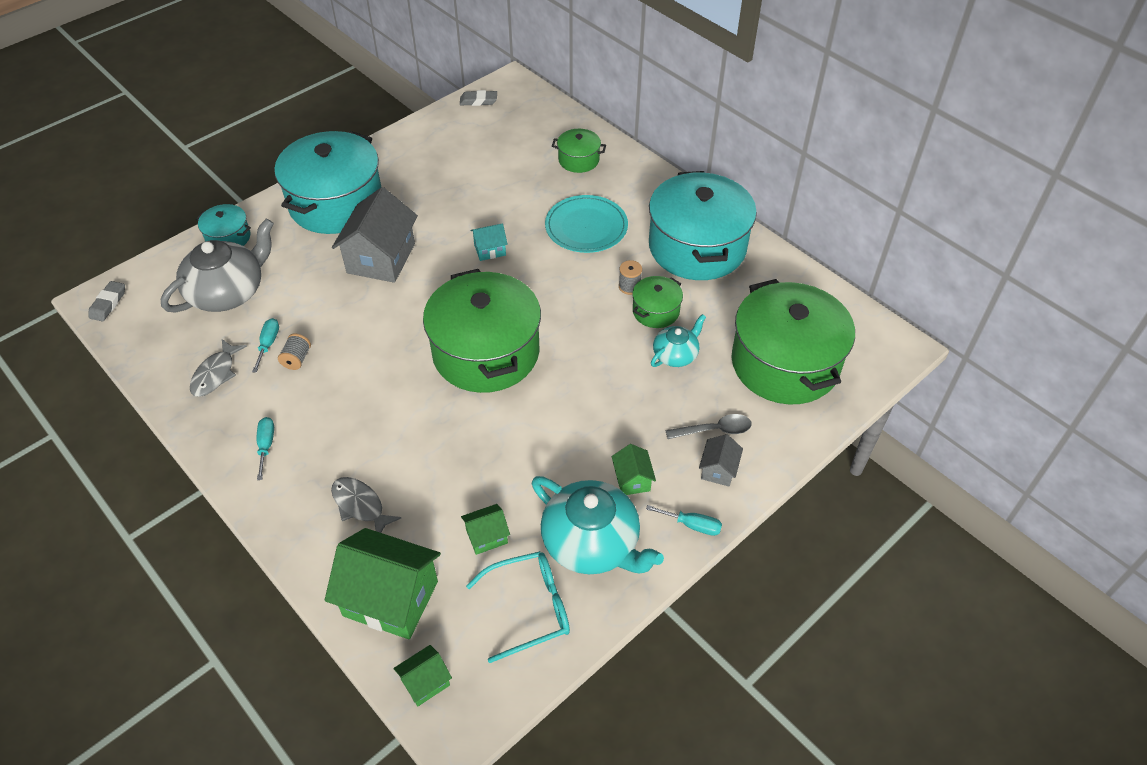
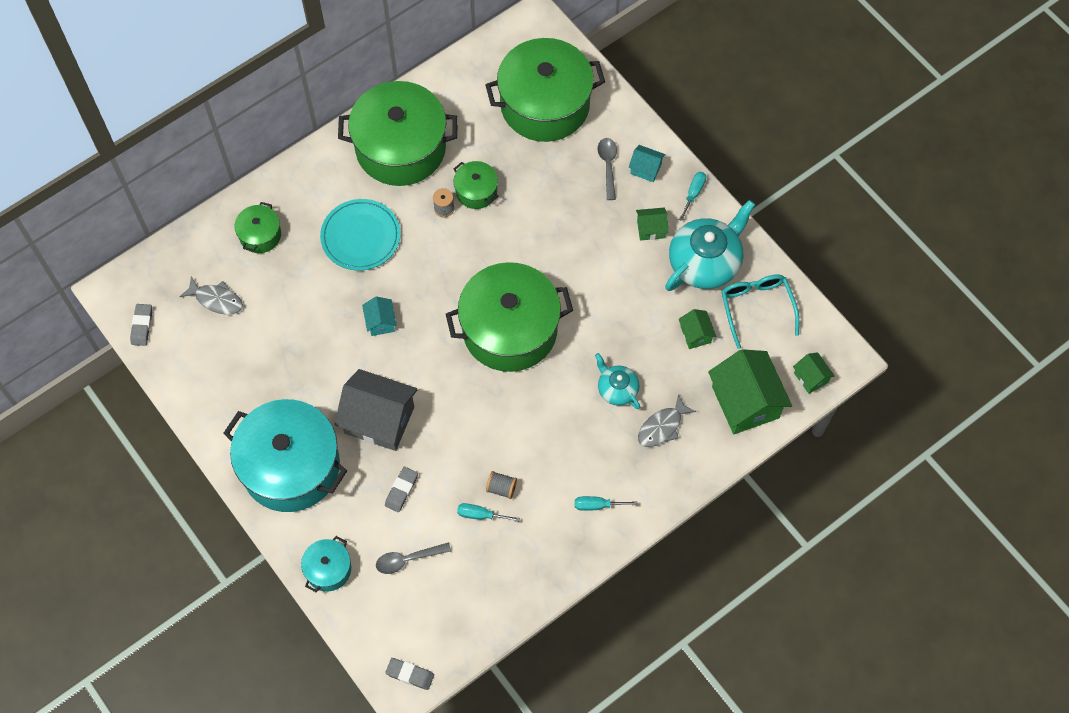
camera: 85 degrees left, 15 degrees up
grey teapot [161,218,274,313] -> grey spoon [376,542,451,574]
grey fish [190,339,247,396] -> grey fish moved to [179,277,243,315]
green house [325,528,441,639] -> green house turned 45 degrees counterclockwise [708,349,792,434]
turquoise pot [649,171,757,280] -> green pot [338,81,458,186]
turquoise teapot [651,314,706,367] -> turquoise teapot moved to [595,353,640,409]
grey house [699,434,743,487] -> turquoise house [629,145,665,182]
none -> grey eraser [385,467,418,512]

